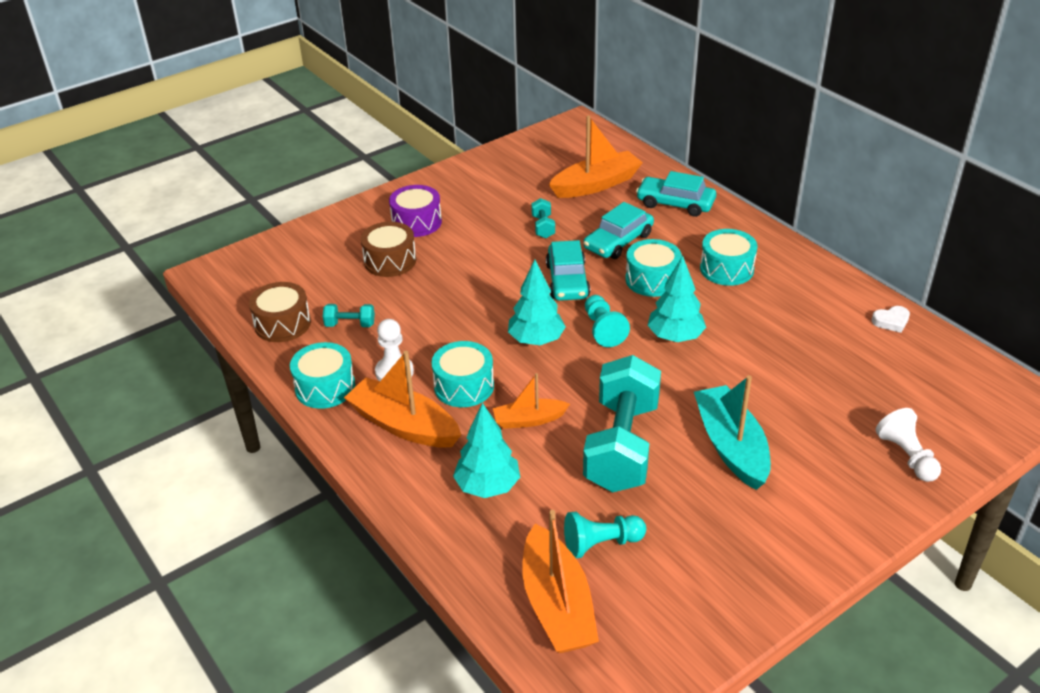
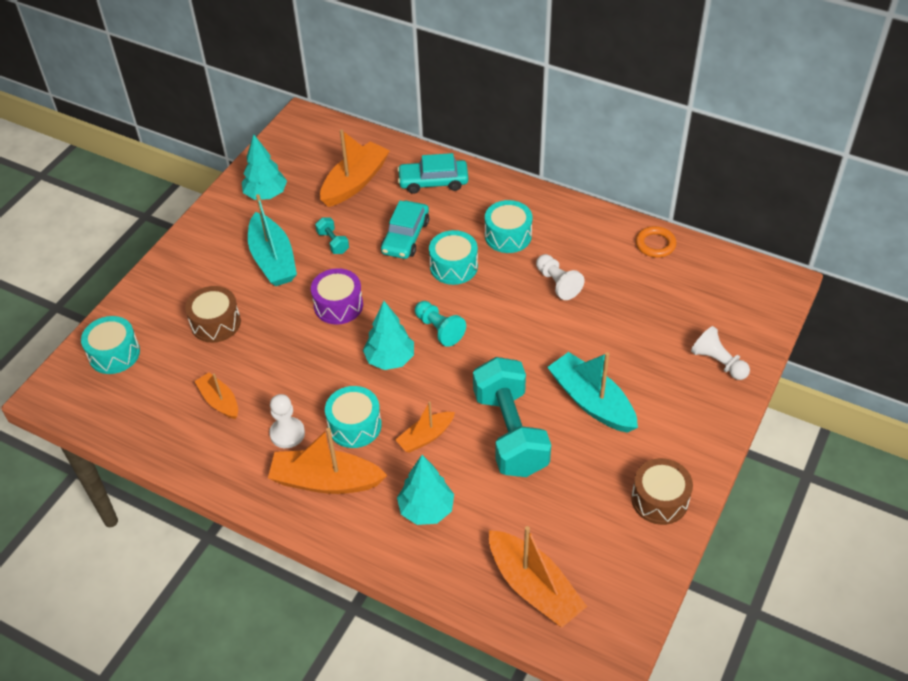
camera: 25 degrees left, 10 degrees up
brown drum [249,282,311,342] -> brown drum moved to [631,458,693,525]
turquoise drum [290,342,355,409] -> turquoise drum moved to [81,316,140,374]
turquoise dumbbell [323,304,375,327] -> orange boat [194,373,238,419]
purple drum [389,185,442,237] -> purple drum moved to [311,268,363,325]
turquoise car [546,240,590,301] -> none
turquoise pawn [564,512,646,558] -> none
turquoise tree [647,256,706,342] -> turquoise tree moved to [242,134,287,200]
white heart [872,306,910,333] -> orange ring [636,226,676,258]
none -> turquoise boat [248,194,297,286]
none -> white pawn [536,254,585,300]

